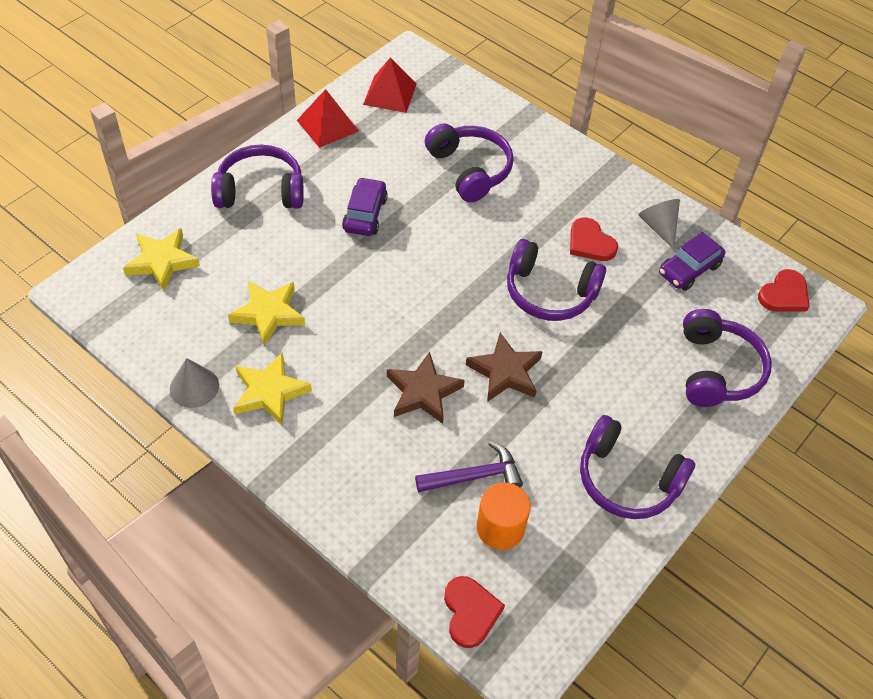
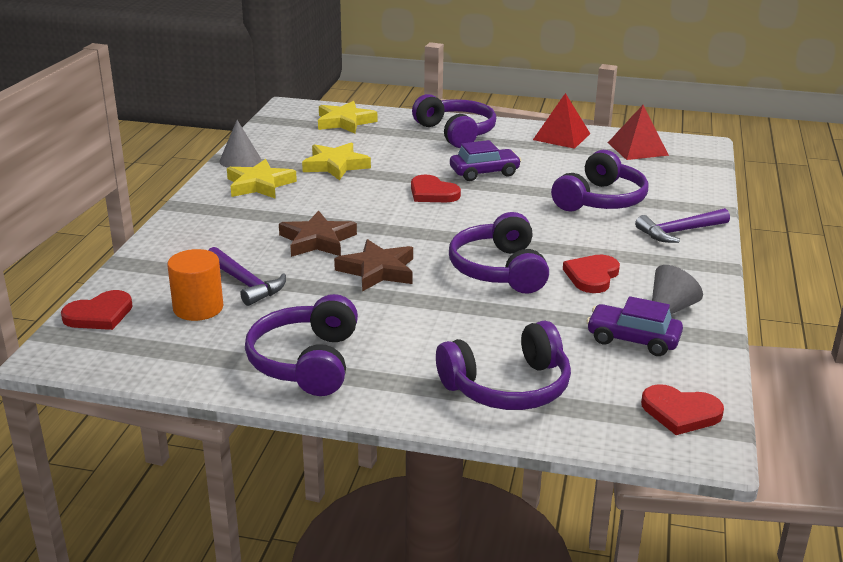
camera: 65 degrees right, 25 degrees down
none -> red heart [411,175,461,202]
none -> purple hammer [635,208,730,243]

